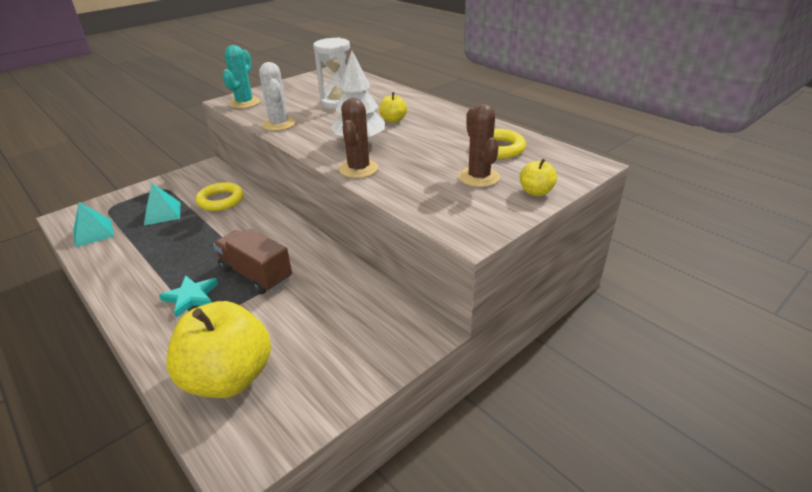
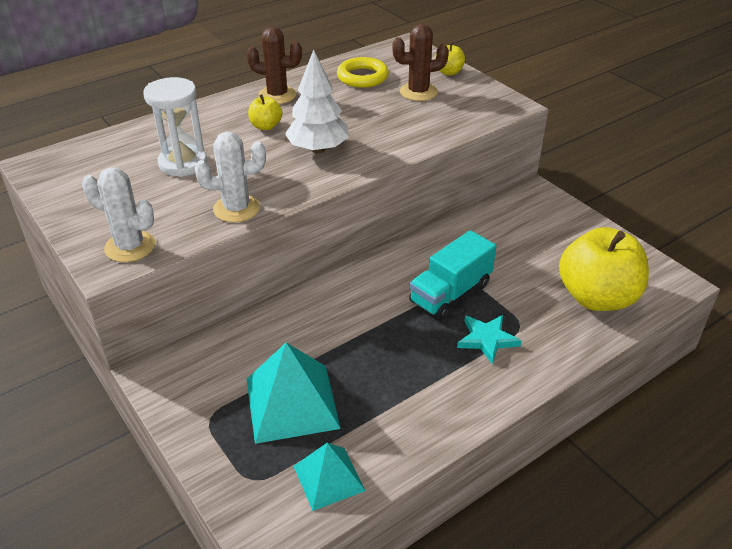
camera: 85 degrees left, 5 degrees up
turquoise pyramid [144,183,180,225] -> turquoise pyramid [247,342,341,444], size x1.63
yellow ring [196,182,244,211] -> none
brown truck [213,228,292,295] -> turquoise truck [409,230,496,320]
turquoise cactus [223,45,260,109] -> white cactus [82,167,155,262]
brown cactus [339,98,378,178] -> brown cactus moved to [246,27,302,104]

